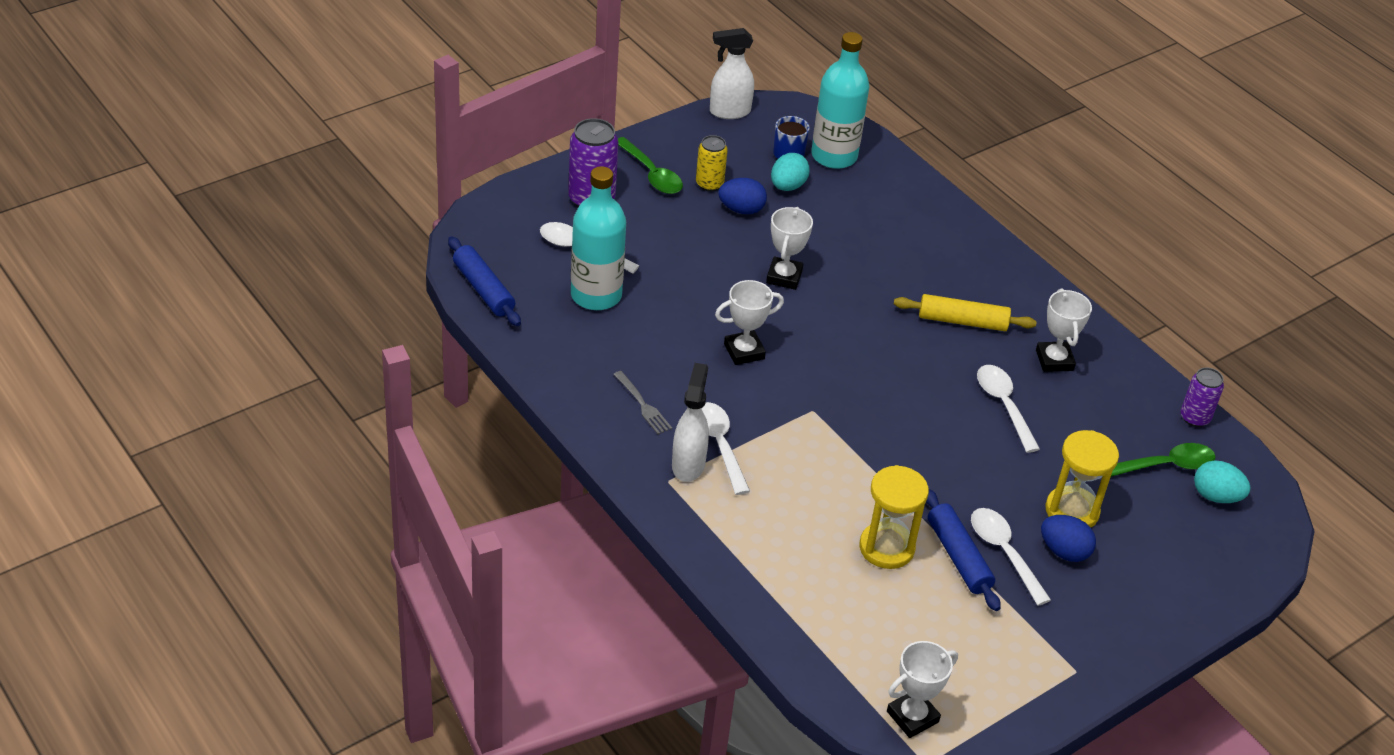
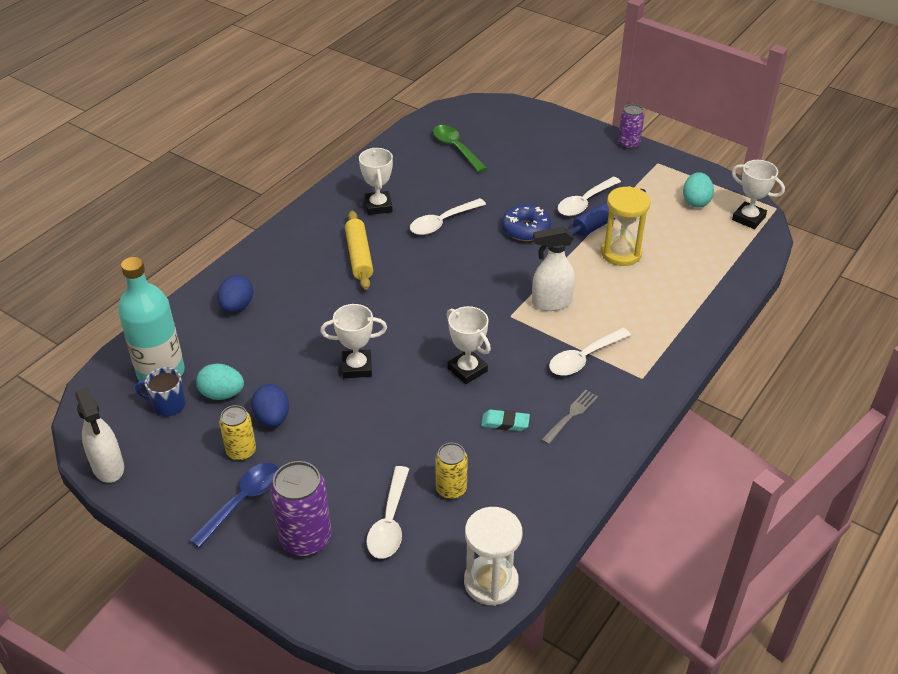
camera: 105 degrees left, 0 degrees up
blue rolling pin [448,236,521,326] -> white hourglass [464,507,522,606]
turquoise bottle [571,166,626,310] -> yellow can [435,443,468,499]
green spoon [618,137,683,194] -> blue spoon [189,463,279,548]
white spray bottle [672,363,709,482] -> white spray bottle moved to [532,226,575,311]
white trophy [1036,288,1092,372] -> white trophy turned 75 degrees counterclockwise [359,148,393,215]
blue egg [1041,515,1096,562] -> blue egg moved to [218,275,253,312]
yellow hourglass [1045,430,1119,527] -> none
purple can [1181,367,1224,427] -> purple can moved to [618,104,645,150]
turquoise egg [1194,460,1251,503] -> turquoise egg moved to [683,172,714,208]
none -> turquoise eraser [481,410,530,431]
none -> blue donut [502,204,551,241]

